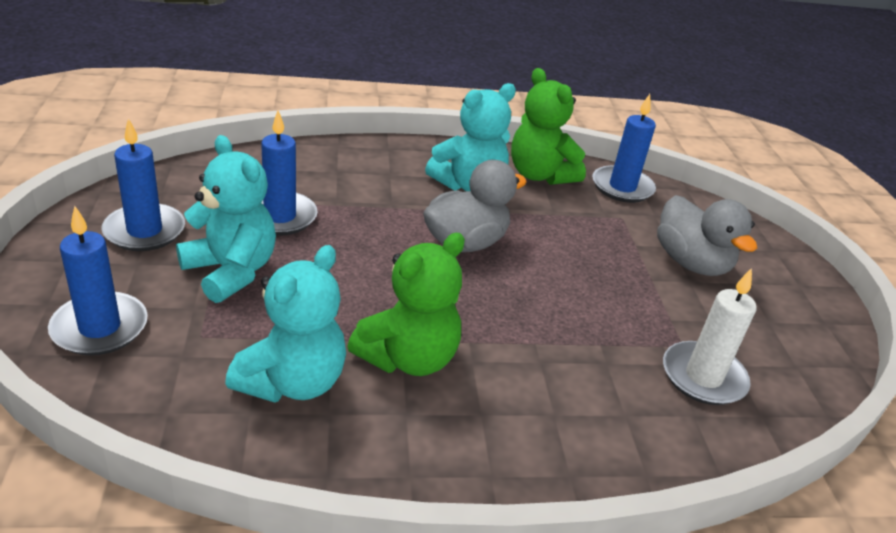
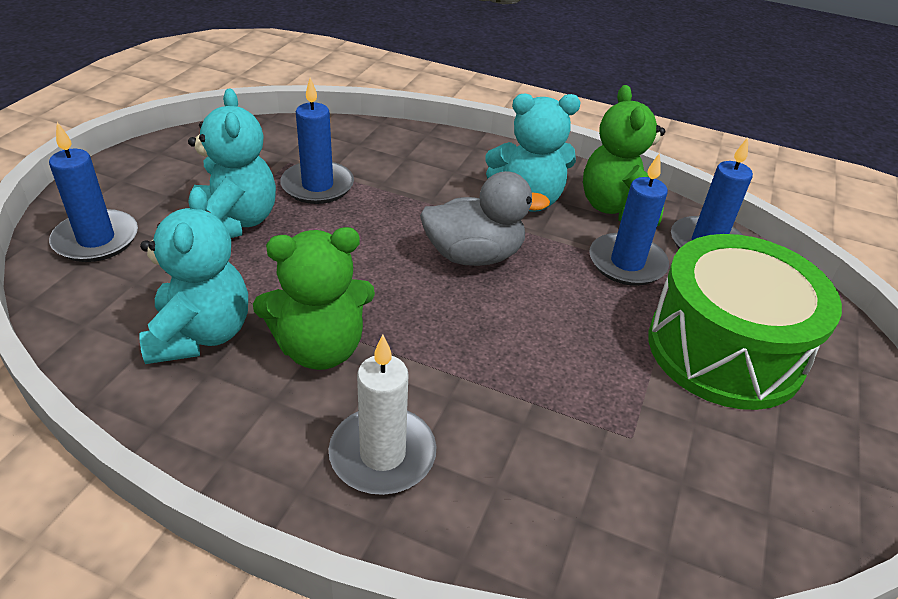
camera: 30 degrees right, 5 degrees up
blue candle [101,118,185,251] -> blue candle moved to [589,153,669,286]
turquoise teddy bear [225,245,346,403] -> turquoise teddy bear turned 60 degrees counterclockwise [140,187,248,364]
grey duck [657,195,757,276] -> green drum [648,234,842,410]
white candle [663,268,757,405] -> white candle moved to [329,335,437,495]

